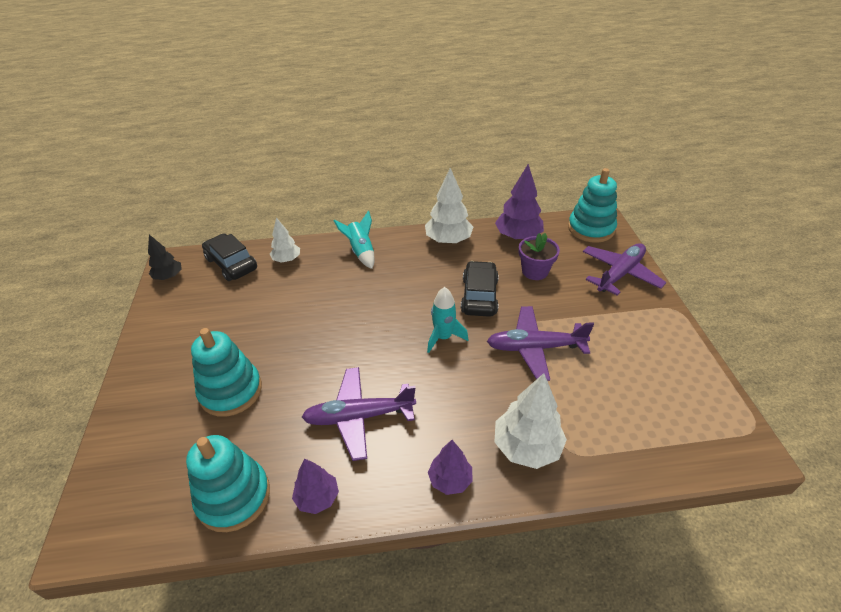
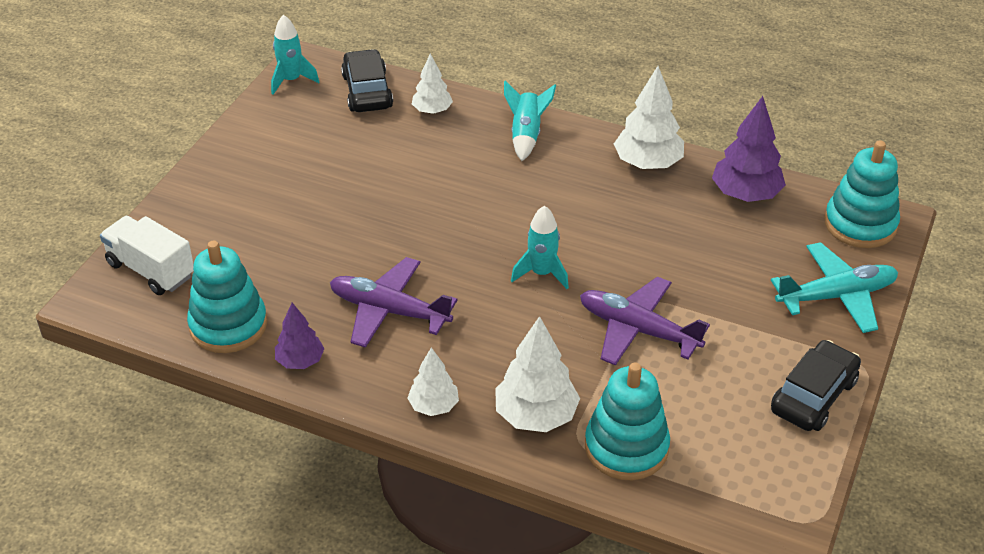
camera: 30 degrees right, 0 degrees up
black tree [148,235,182,280] -> turquoise rocket [271,15,319,95]
turquoise stacking toy [191,328,262,417] -> turquoise stacking toy moved to [585,362,670,480]
purple tree [428,440,473,495] -> white tree [407,347,459,416]
black car [461,261,499,317] -> black car moved to [771,340,861,431]
purple flower pot [519,233,560,280] -> none
purple plane [583,243,666,296] -> turquoise plane [771,242,898,333]
none -> white truck [100,216,194,295]

